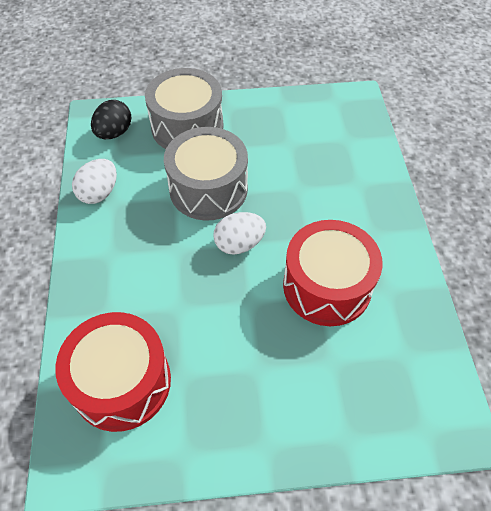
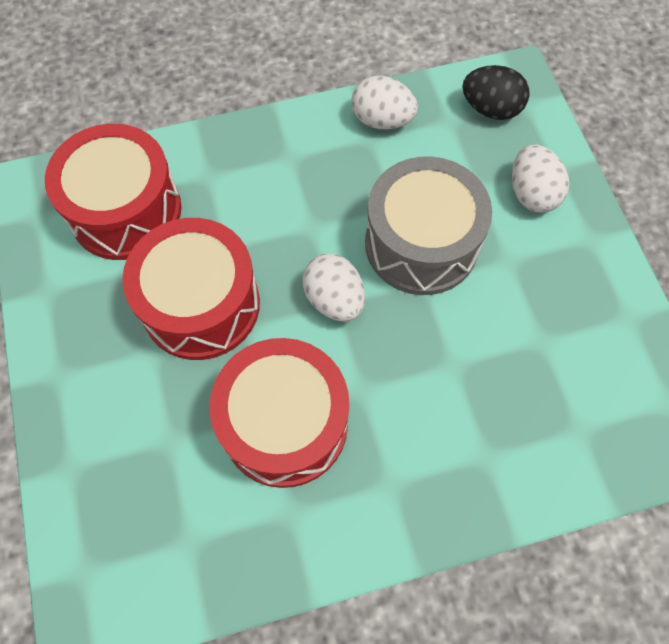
camera: 80 degrees right, 10 degrees up
grey drum [145,68,223,149] -> white egg [512,144,569,213]
none -> red drum [122,218,260,360]

